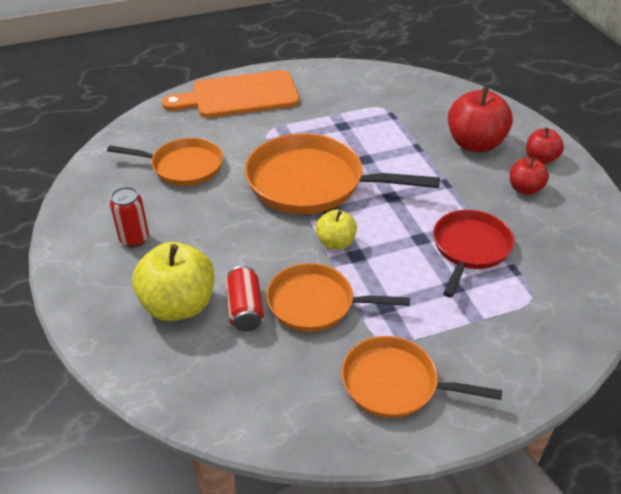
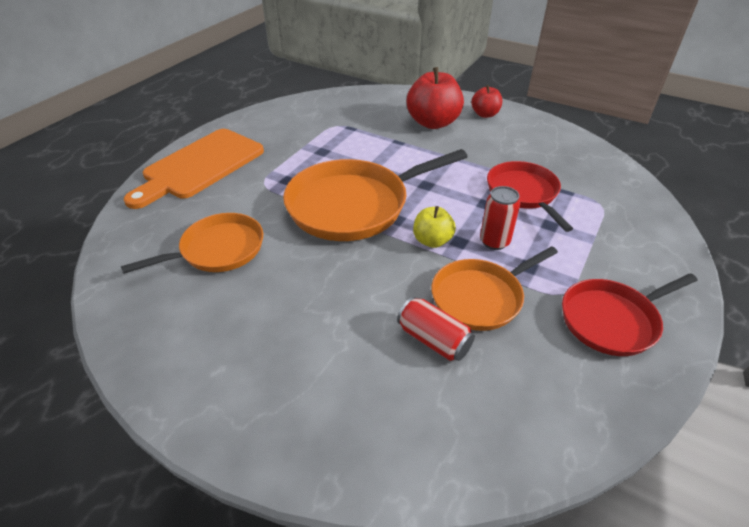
camera: 40 degrees left, 0 degrees up
red can [110,187,149,248] -> red can moved to [480,186,520,250]
yellow apple [132,242,214,321] -> none
orange pan [341,336,502,418] -> red pan [562,273,698,356]
red apple [510,157,549,195] -> none

